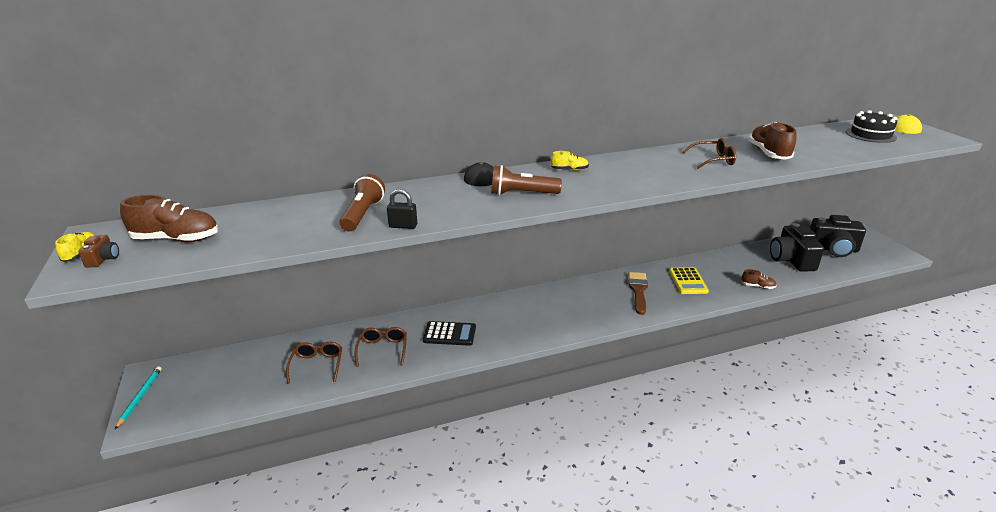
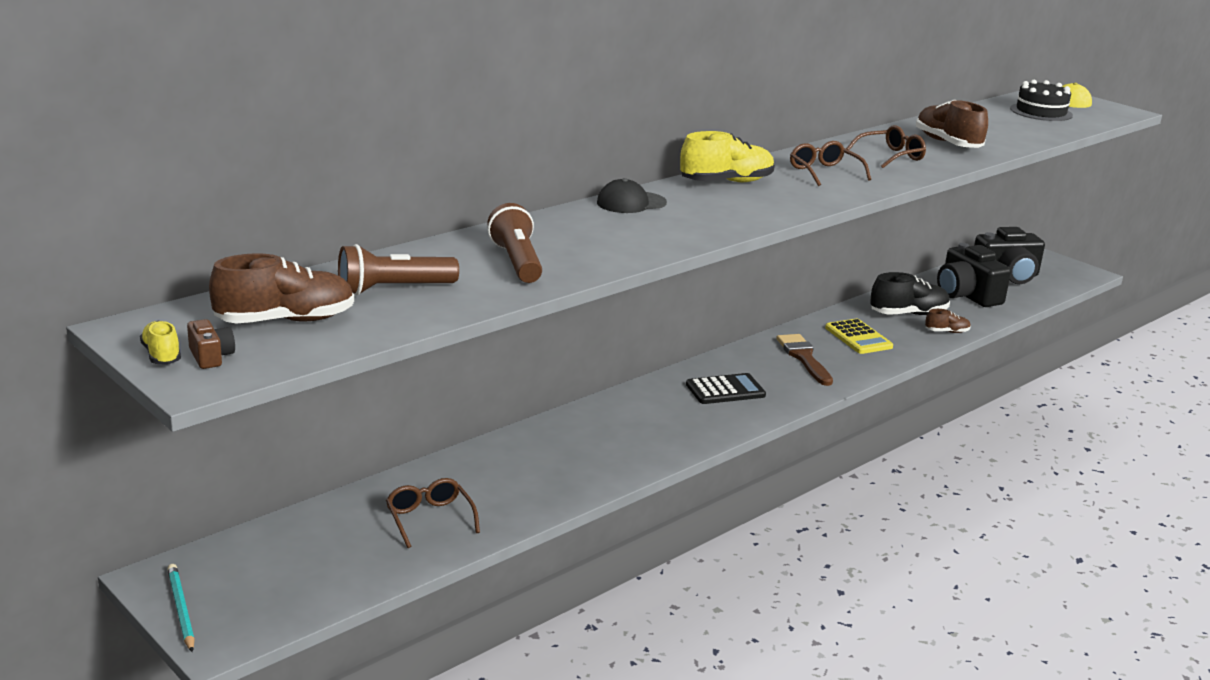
camera: 25 degrees left, 5 degrees down
brown glasses [355,327,407,367] -> brown glasses moved to [790,141,871,186]
black padlock [387,189,417,229] -> none
black calculator [423,321,476,346] -> black calculator moved to [686,373,766,404]
brown flashlight [491,165,562,195] -> brown flashlight moved to [338,244,459,296]
yellow shoe [551,151,589,171] -> yellow shoe [680,131,775,182], size x1.88
none -> black shoe [870,272,950,315]

